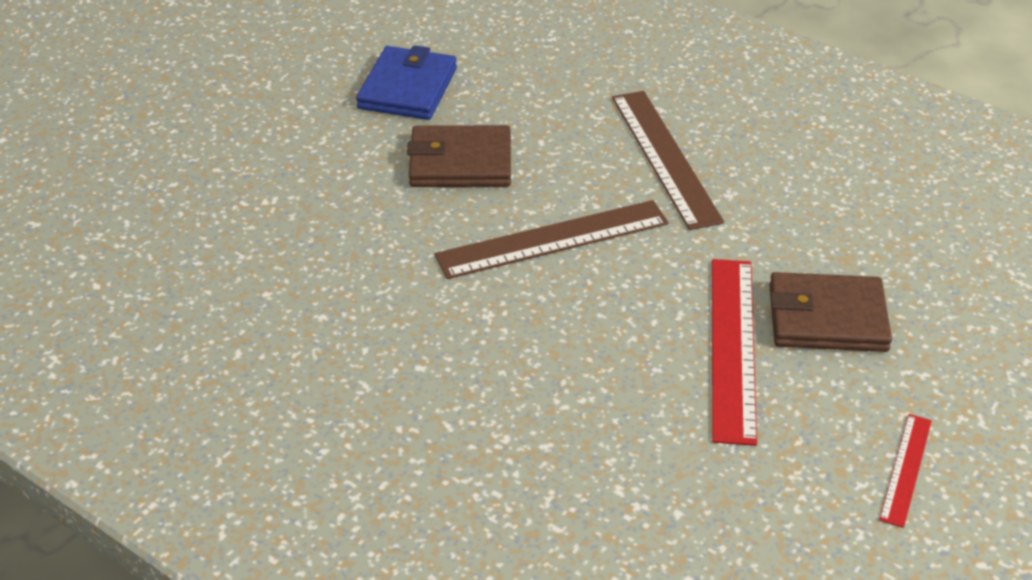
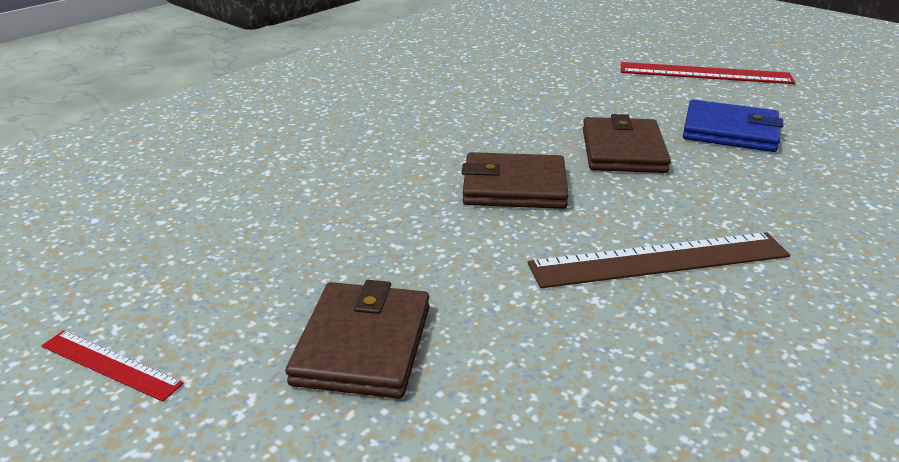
camera: 95 degrees right, 10 degrees down
brown ruler [434,200,669,279] -> brown wallet [462,152,569,209]
red ruler [712,259,757,446] -> red ruler moved to [621,62,795,84]

